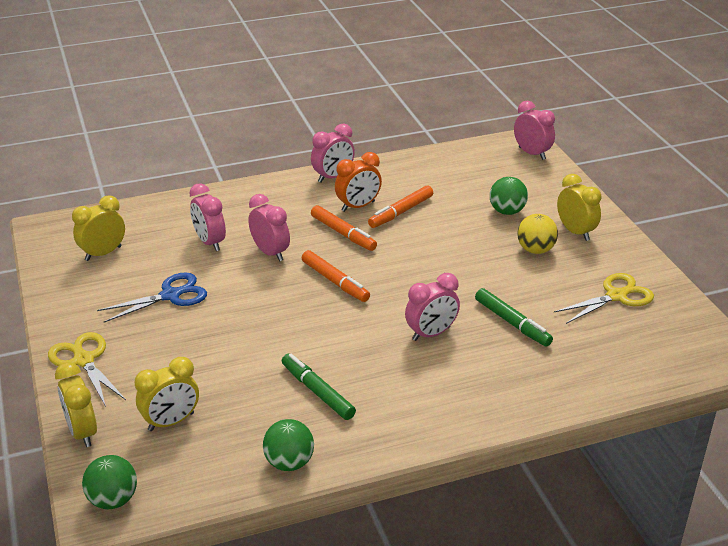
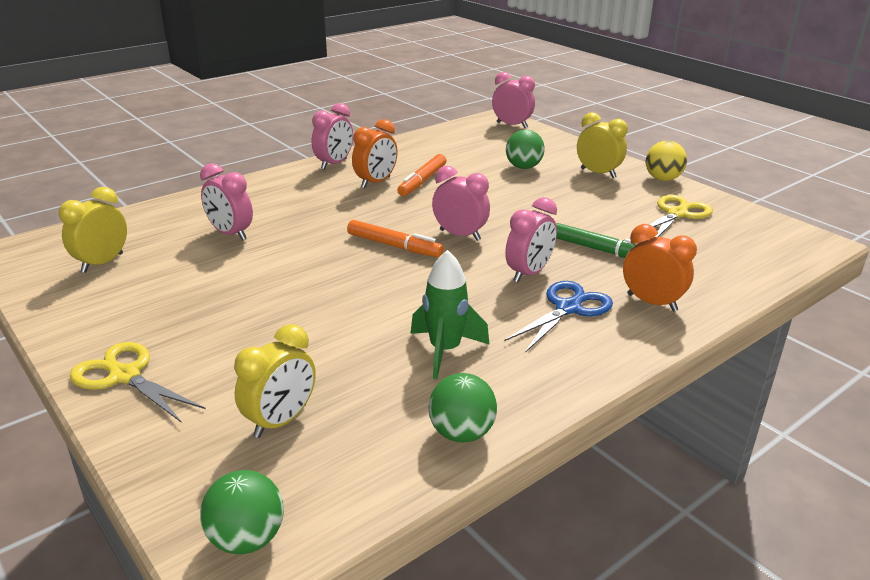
camera: 20 degrees left, 5 degrees down
yellow clock [55,362,97,447] -> none
blue scissors [97,272,207,323] -> blue scissors moved to [504,281,613,353]
pink clock [248,194,290,261] -> pink clock moved to [432,166,490,241]
green marker [282,354,356,420] -> green rocket [410,250,490,379]
orange marker [311,205,377,251] -> none
yellow ball [517,214,558,254] -> yellow ball moved to [646,141,687,181]
none -> orange clock [623,224,697,312]

